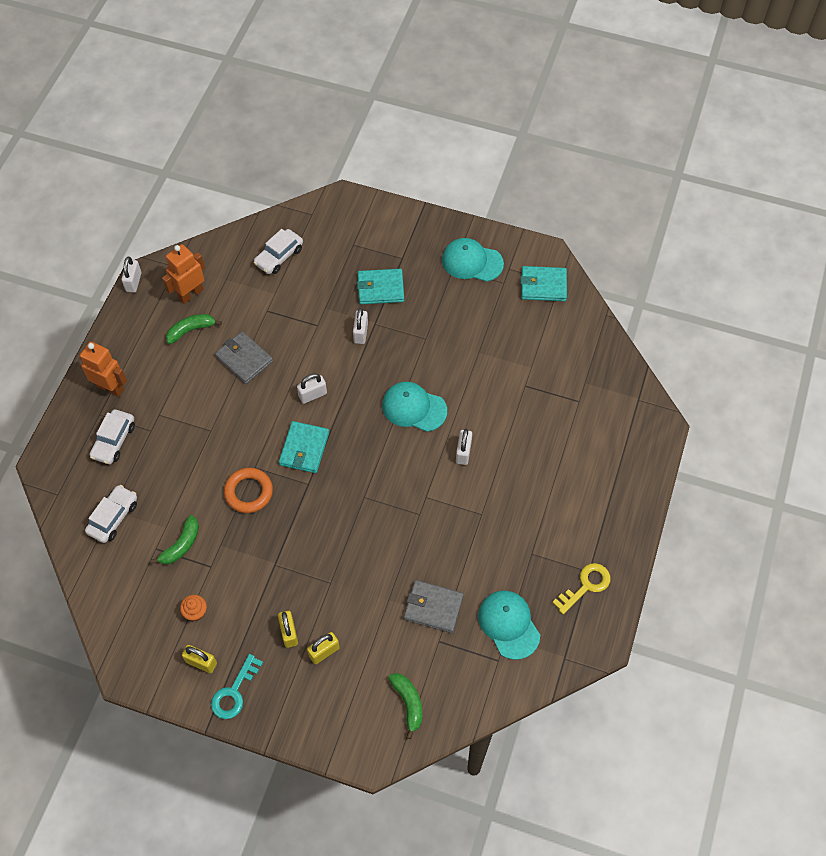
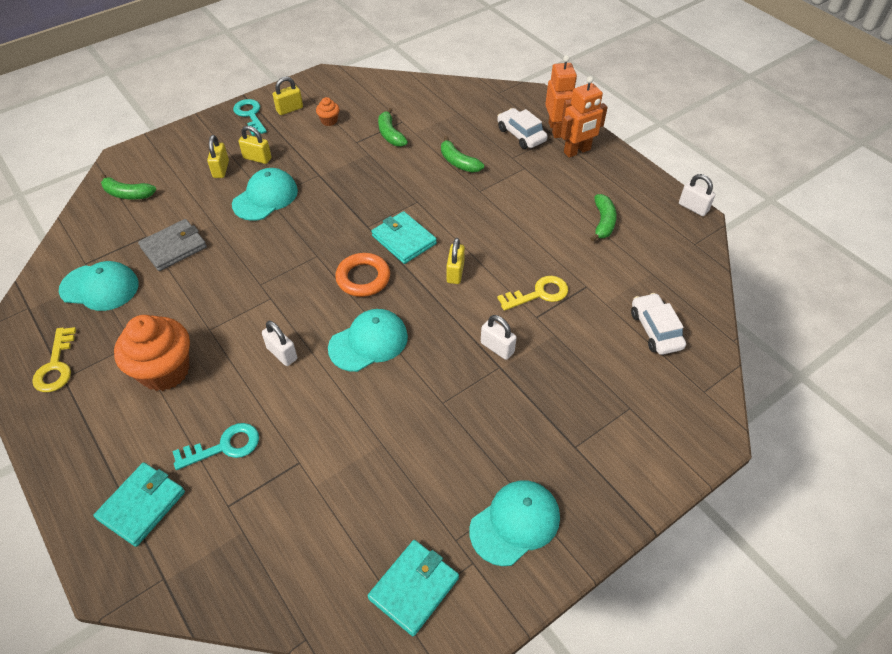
camera: 125 degrees right, 10 degrees down
white car [85,485,137,543] -> none
orange robot [162,244,205,304] -> orange robot moved to [545,55,577,138]
grey wallet [215,331,273,384] -> none
orange ring [224,468,273,513] -> orange ring moved to [335,253,390,297]
white padlock [297,374,327,404] -> yellow padlock [447,238,465,284]
turquoise wallet [357,269,404,304] -> turquoise wallet moved to [94,462,185,547]
none -> orange cupcake [114,315,190,391]
none -> turquoise key [172,423,259,470]
none -> turquoise cap [232,168,298,221]
none -> green banana [441,136,484,173]
none -> yellow key [497,276,568,311]

